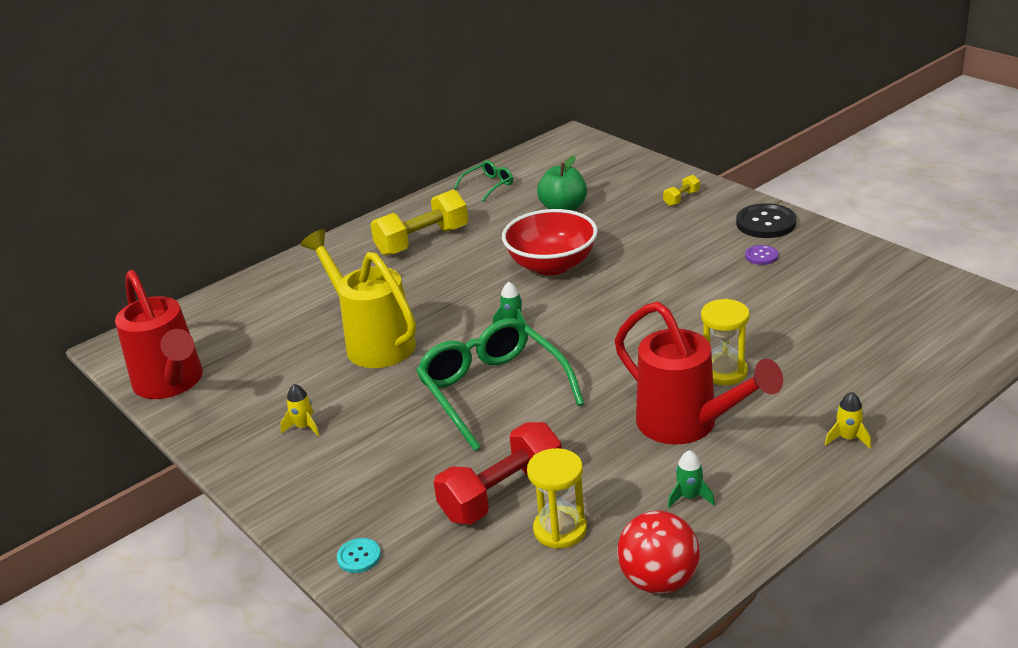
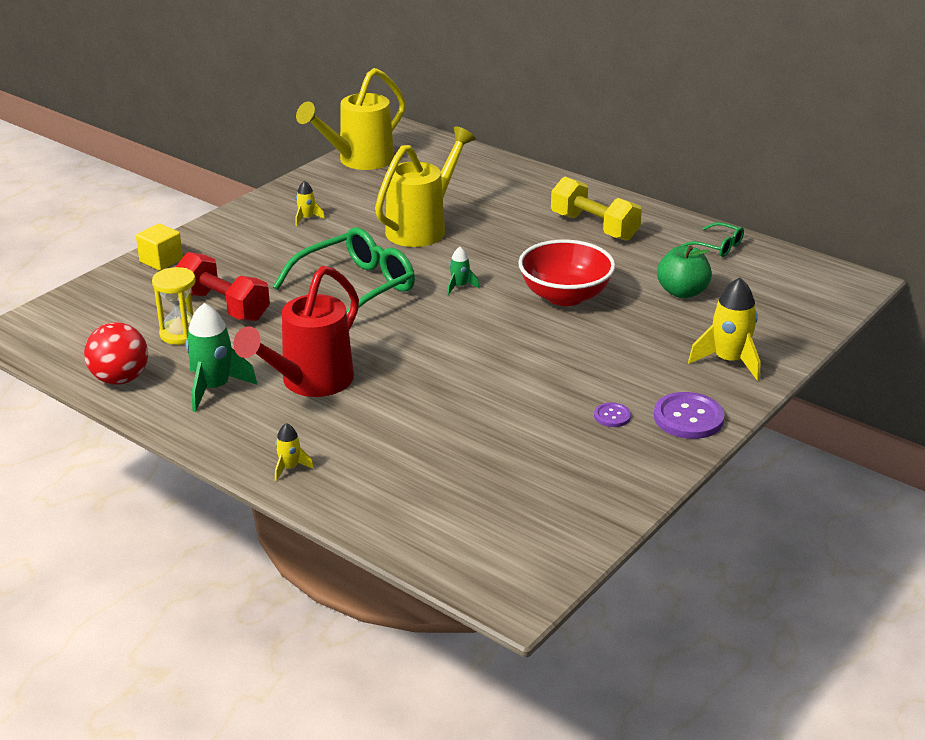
camera: 75 degrees right, 0 degrees up
red watering can [115,270,203,399] -> yellow watering can [296,68,406,170]
turquoise button [337,538,381,573] -> yellow cube [136,224,183,271]
yellow dumbbell [663,175,700,206] -> yellow rocket [688,277,761,381]
green rocket [668,450,715,508] -> green rocket [186,303,257,412], size x1.95
yellow hourglass [701,299,750,385] -> none
black button [736,203,796,238] -> purple button [654,392,725,439]

